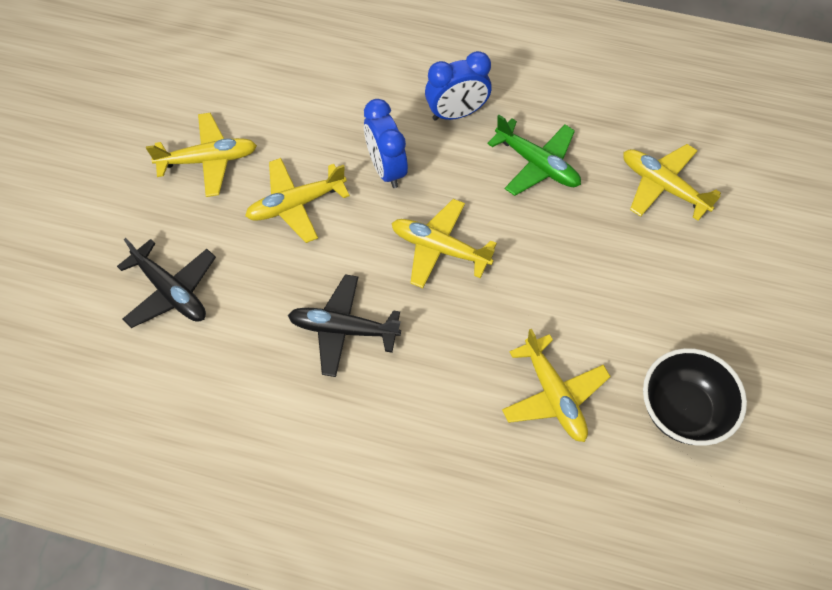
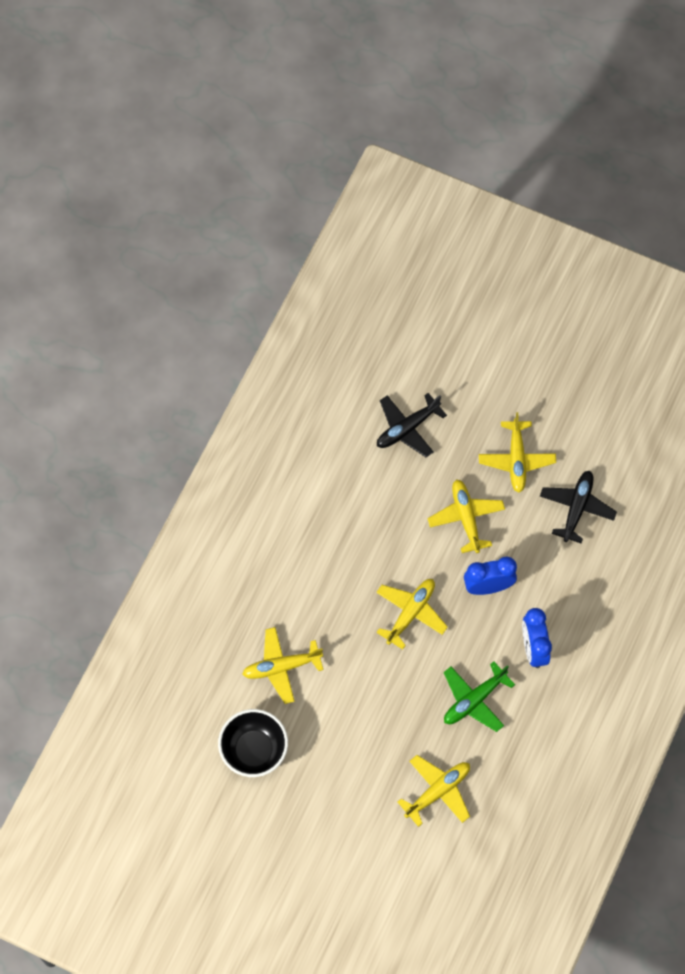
camera: 100 degrees right, 5 degrees up
black plane [288,275,401,377] -> black plane moved to [540,471,617,543]

